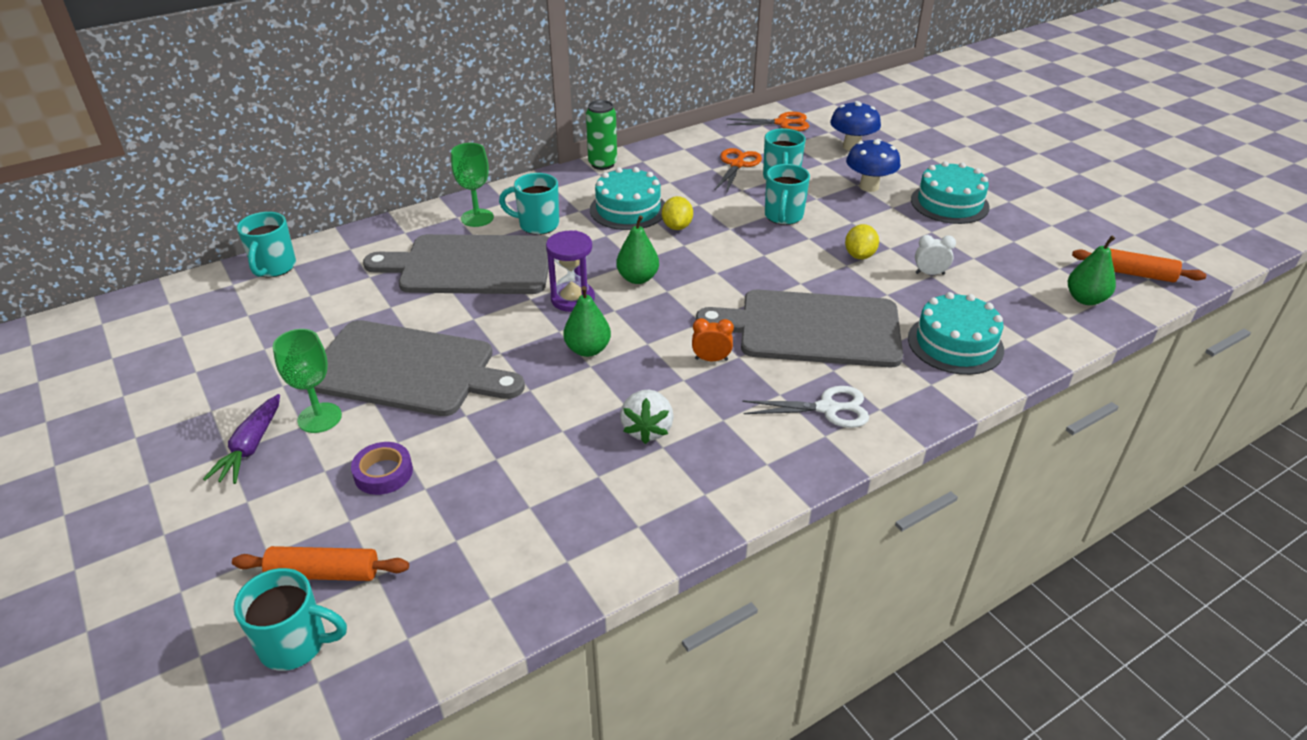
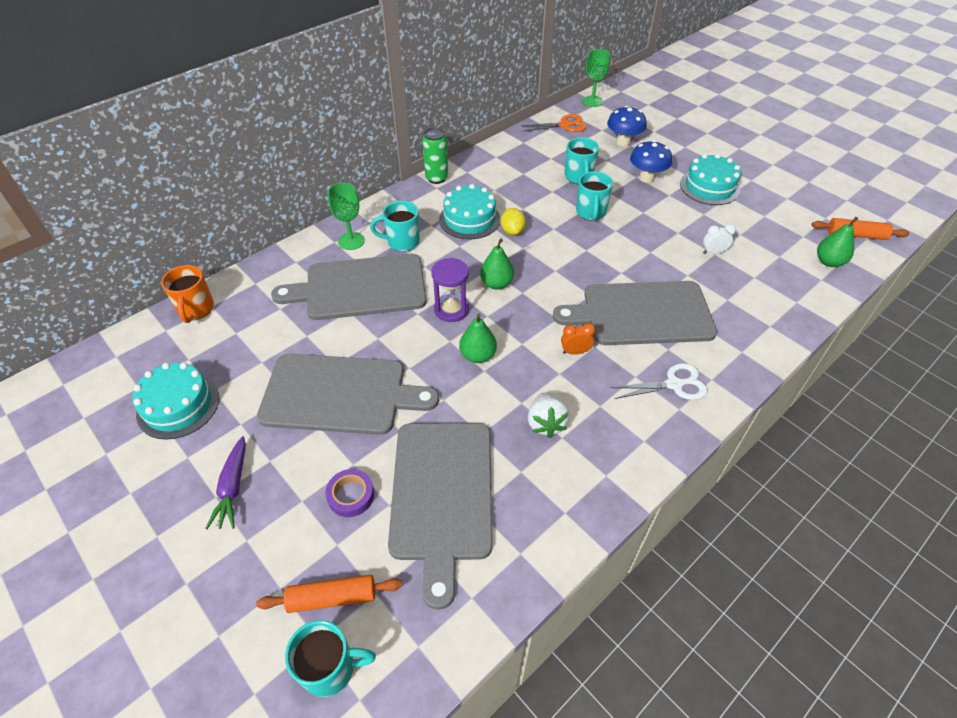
camera: 10 degrees left, 10 degrees up
turquoise mug [237,212,296,277] -> orange mug [161,265,214,323]
green goblet [273,329,342,433] -> green goblet moved to [582,49,610,107]
orange scissors [714,148,762,193] -> none
yellow lemon [845,224,879,259] -> none
turquoise cake [908,292,1004,375] -> turquoise cake moved to [132,362,219,440]
none -> grey cutting board [388,423,493,610]

